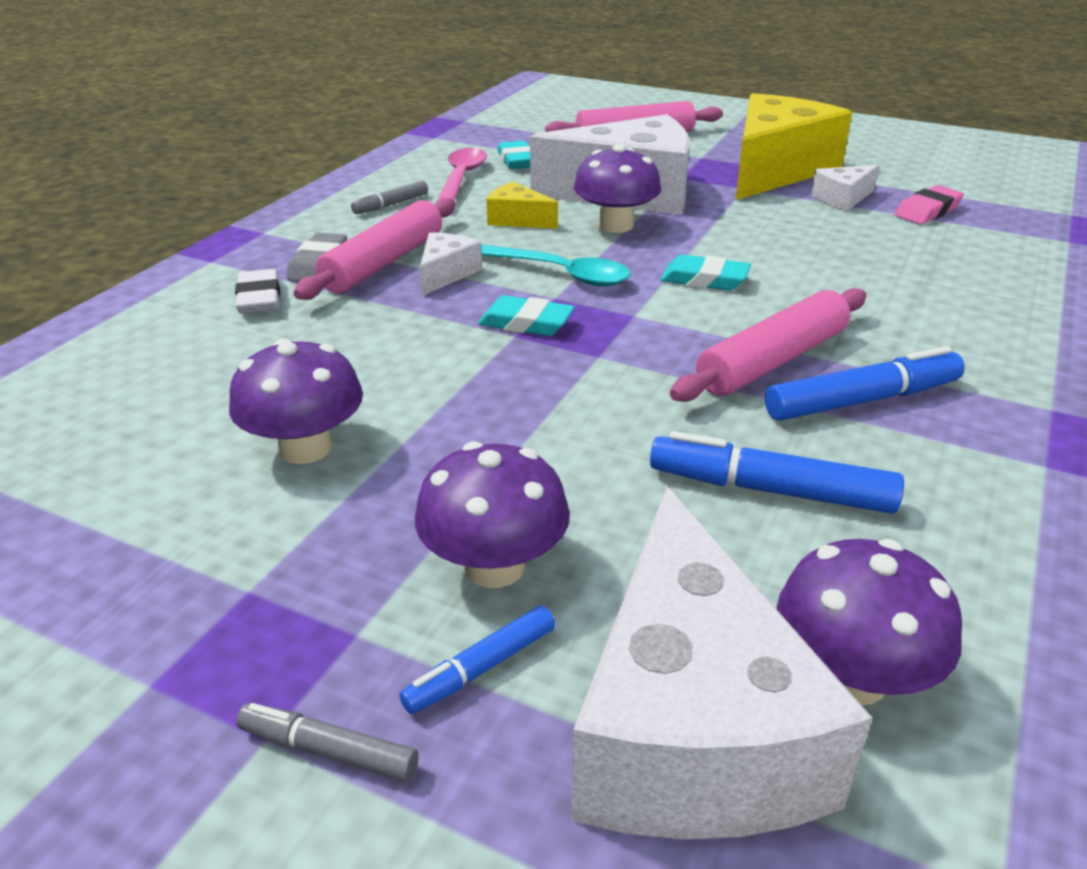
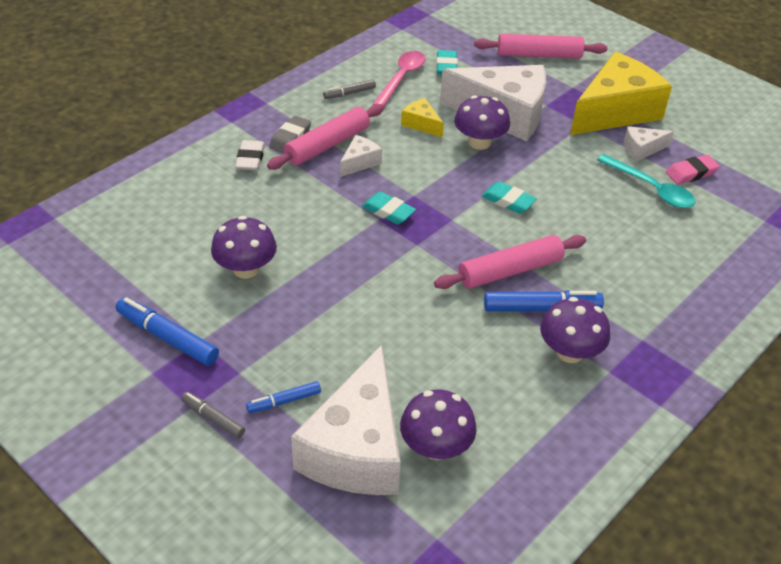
camera: 15 degrees right, 10 degrees up
purple mushroom [415,441,570,588] -> purple mushroom moved to [540,297,610,363]
turquoise spoon [481,245,631,287] -> turquoise spoon moved to [597,154,696,208]
blue marker [650,431,904,514] -> blue marker moved to [116,297,219,366]

